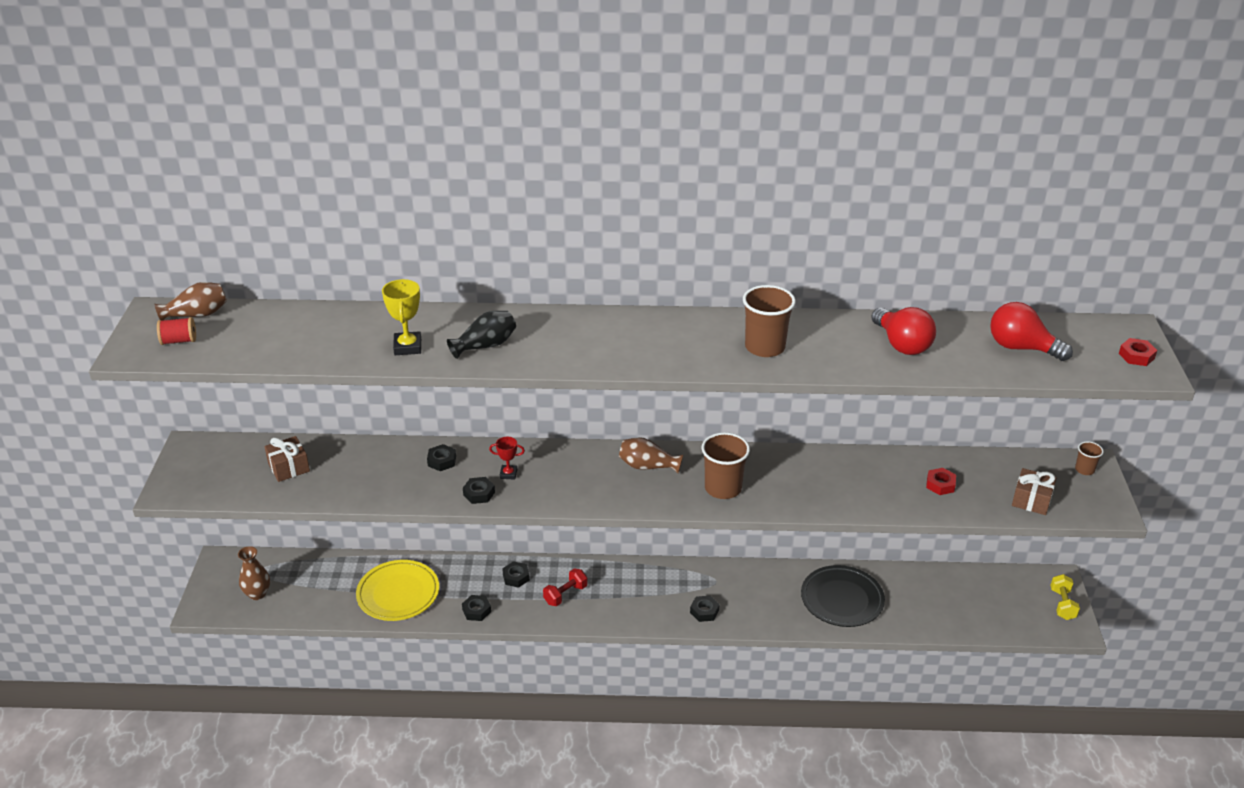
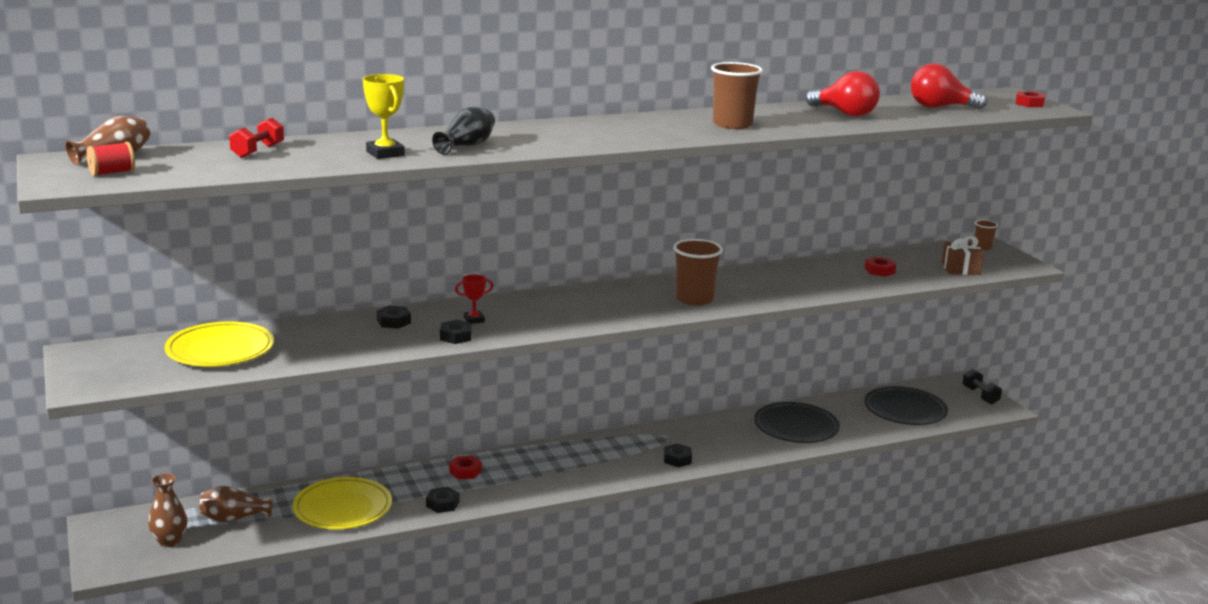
camera: 25 degrees left, 15 degrees down
brown gift [265,436,310,482] -> yellow plate [164,322,274,367]
black nut [502,561,530,588] -> red nut [449,456,482,479]
red dumbbell [543,568,588,606] -> red dumbbell moved to [229,117,284,158]
brown vase [619,437,683,473] -> brown vase moved to [199,486,273,522]
yellow dumbbell [1051,574,1080,620] -> black dumbbell [962,369,1002,405]
none -> black plate [864,386,948,425]

